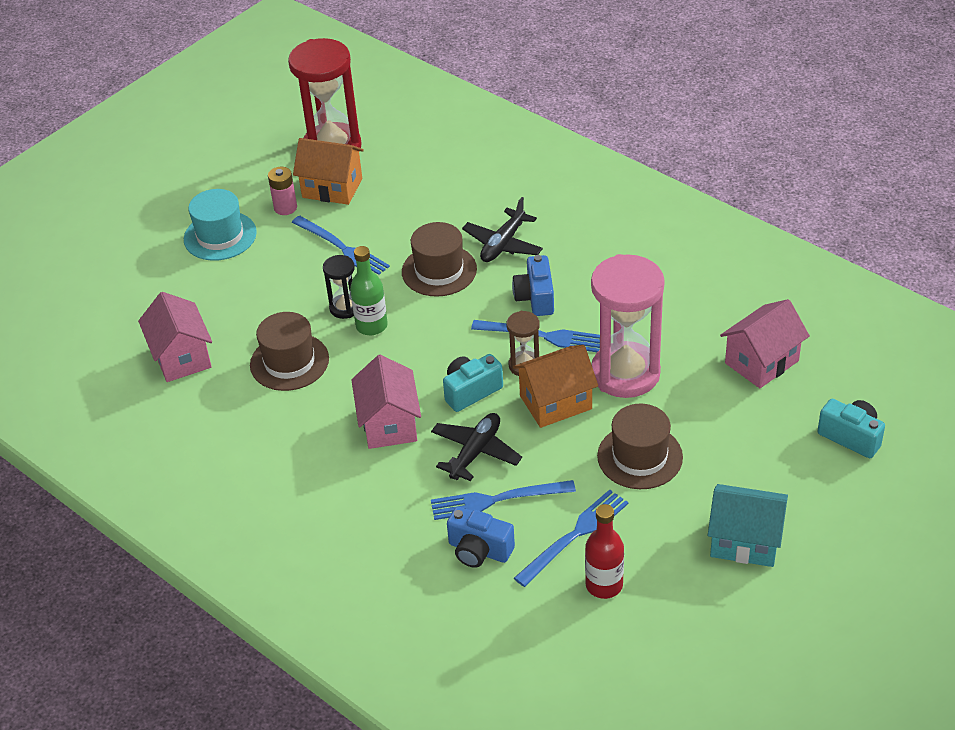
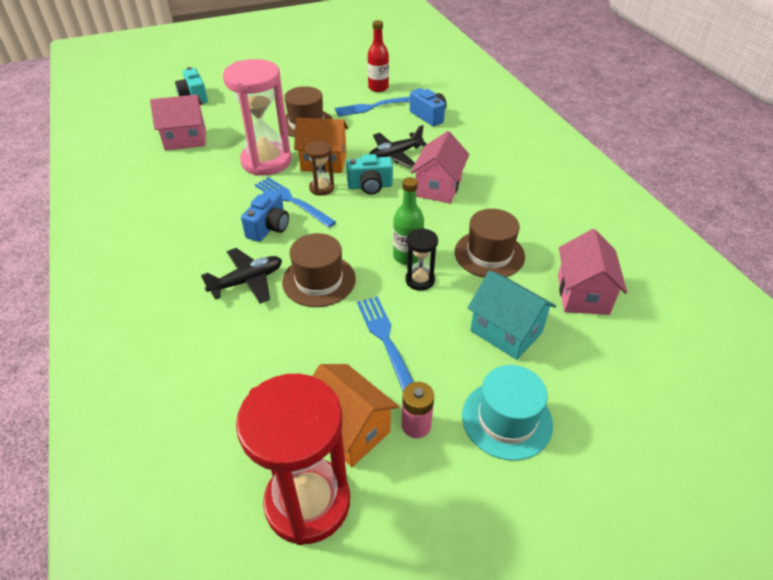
camera: 155 degrees left, 0 degrees up
blue fork [431,480,576,520] -> none
turquoise house [708,484,788,567] -> turquoise house moved to [468,271,556,360]

